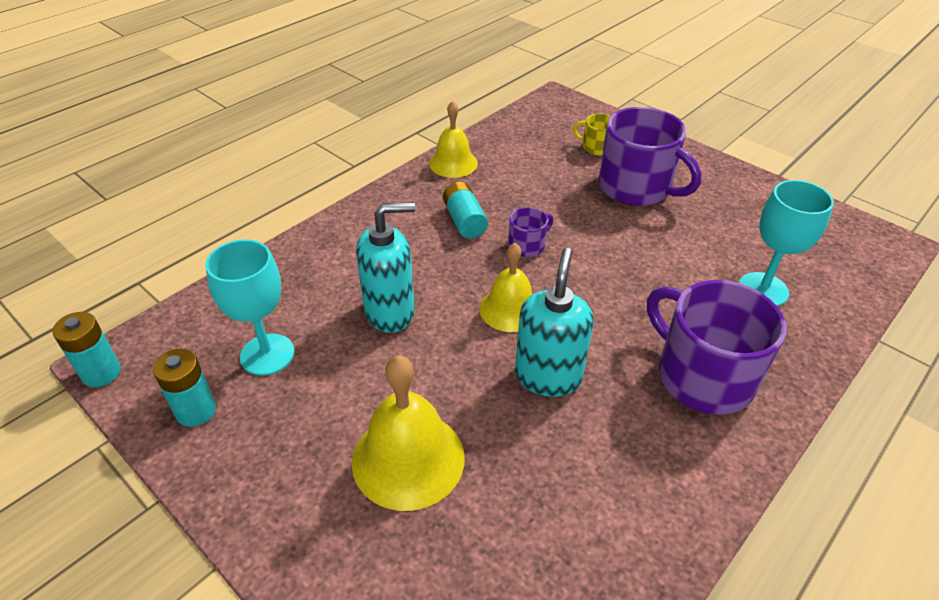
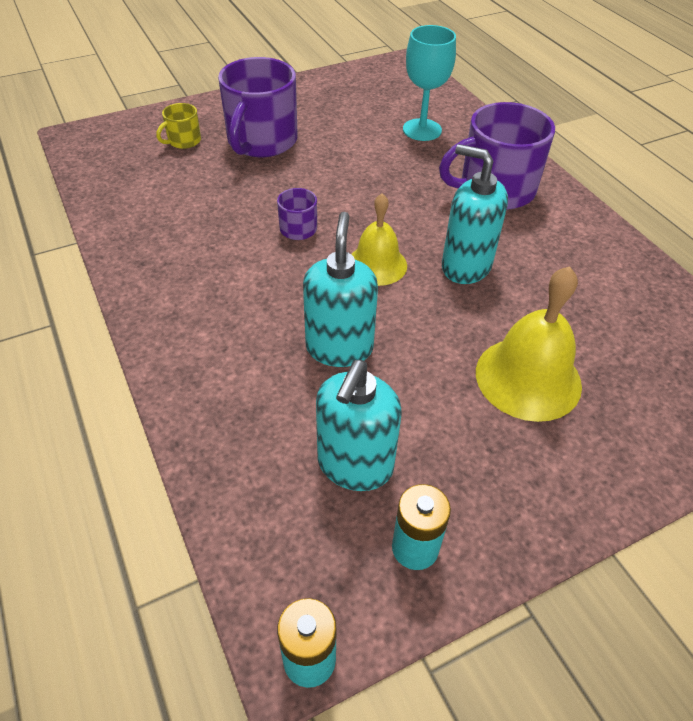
camera: 70 degrees left, 5 degrees up
turquoise goblet [205,239,294,376] -> turquoise soap dispenser [316,360,402,491]
yellow bell [429,101,478,178] -> none
turquoise battery [443,182,488,238] -> none
purple mug [599,107,702,206] -> purple mug turned 135 degrees clockwise [218,57,298,157]

